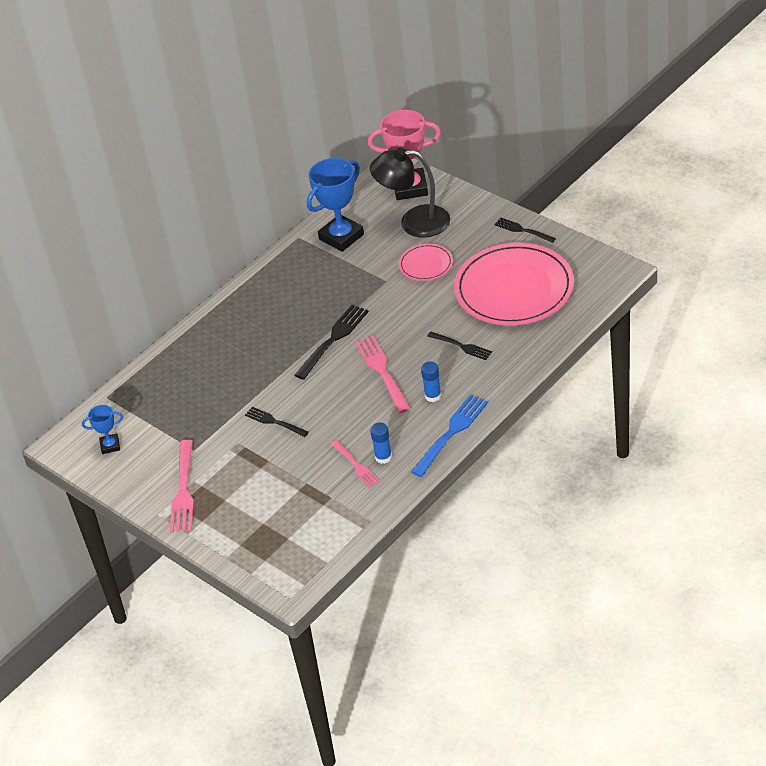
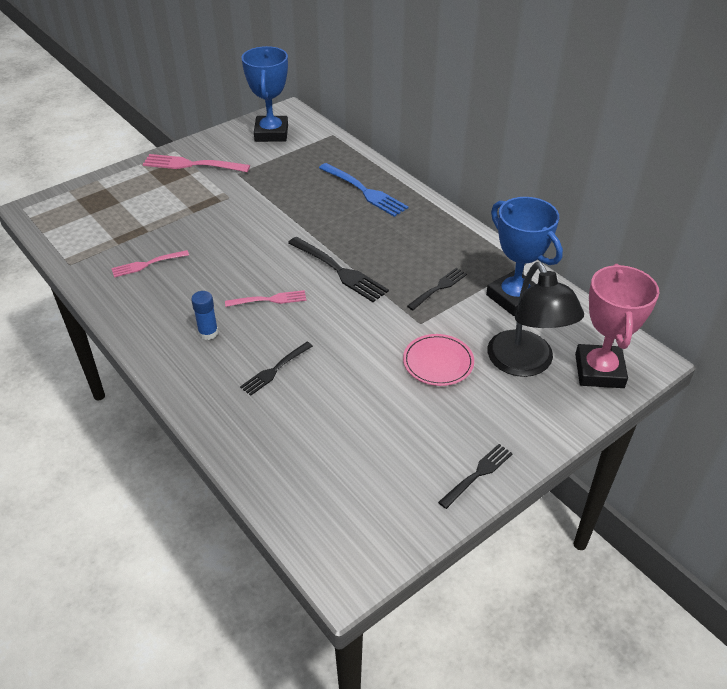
camera: 95 degrees right, 0 degrees up
blue trophy [82,405,123,454] -> blue trophy [242,46,288,142], size x1.95
black fork [245,407,309,437] -> black fork moved to [407,268,467,310]
pink fork [355,335,411,413] -> pink fork [225,290,306,307], size x0.62
black lamp [370,148,450,238] -> black lamp turned 150 degrees clockwise [487,262,584,377]
blue glue stick [370,423,392,464] -> none
blue fork [411,394,488,477] -> blue fork moved to [319,163,409,217]
pink plate [454,243,574,325] -> none

